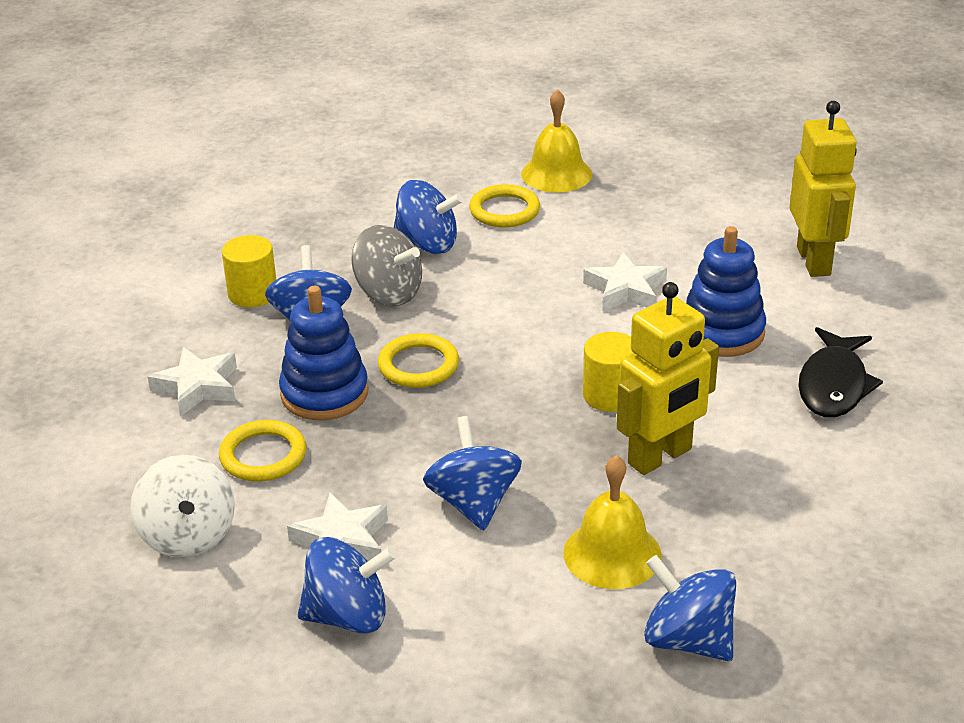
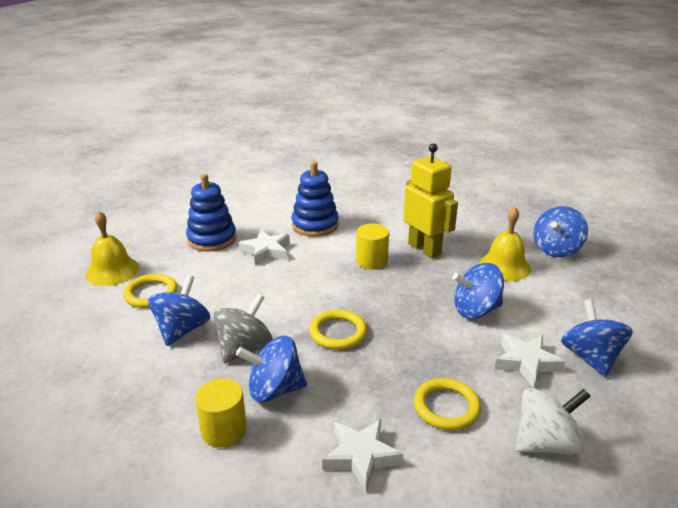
camera: 90 degrees left, 5 degrees down
blue stacking toy [279,286,369,420] -> blue stacking toy moved to [186,174,237,252]
yellow robot [789,101,857,277] -> none
black fish [798,327,883,417] -> none

